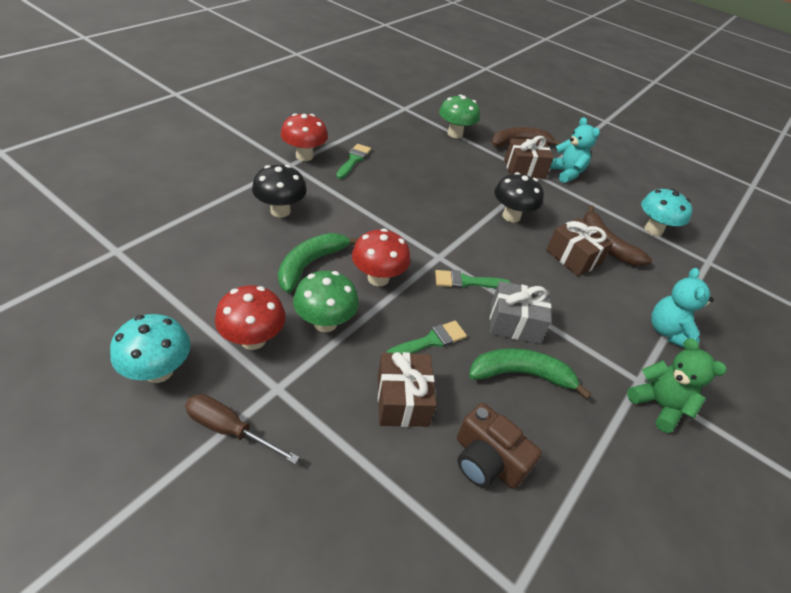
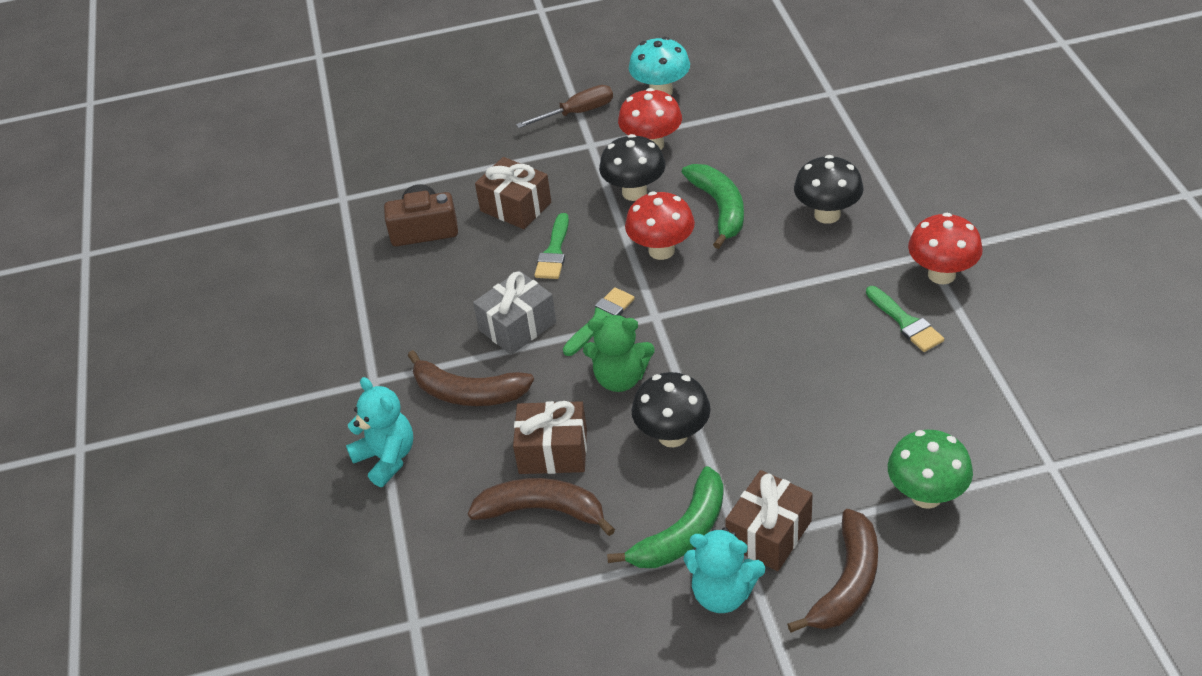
camera: 140 degrees right, 0 degrees up
green mushroom [293,271,359,332] -> black mushroom [599,134,666,201]
green banana [469,348,591,399] -> green banana moved to [607,466,724,568]
green teddy bear [627,338,727,433] -> green teddy bear moved to [583,315,655,392]
turquoise mushroom [641,189,693,236] -> none
none -> brown banana [408,350,534,406]

